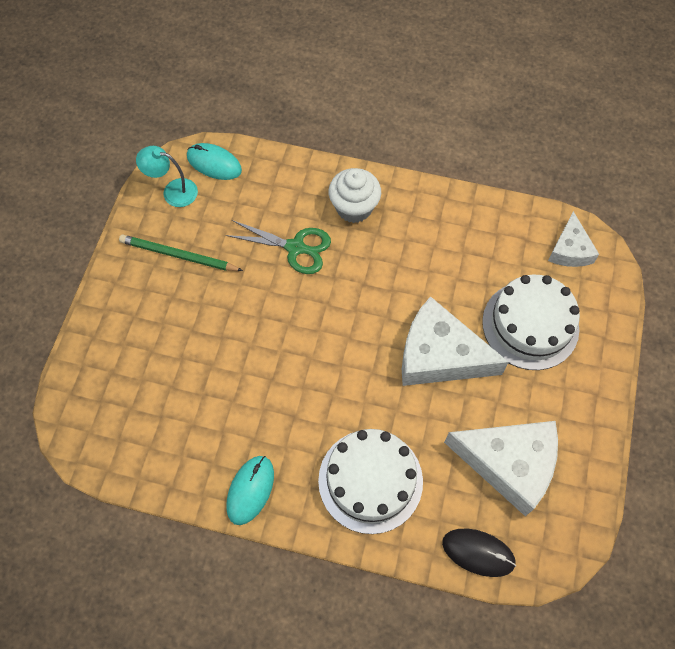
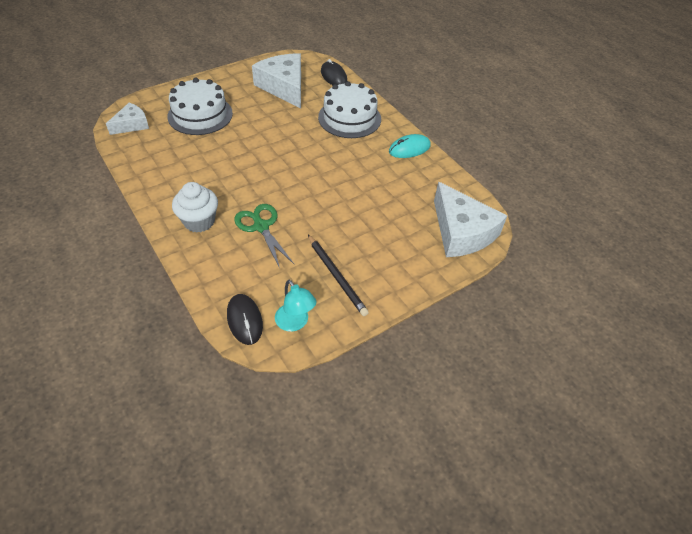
camera: 140 degrees left, 15 degrees down
green pencil [119,235,243,271] -> black pencil [308,235,369,316]
turquoise mouse [187,143,242,180] -> black mouse [227,294,263,345]
white cheese [402,296,509,386] -> white cheese moved to [434,182,507,257]

